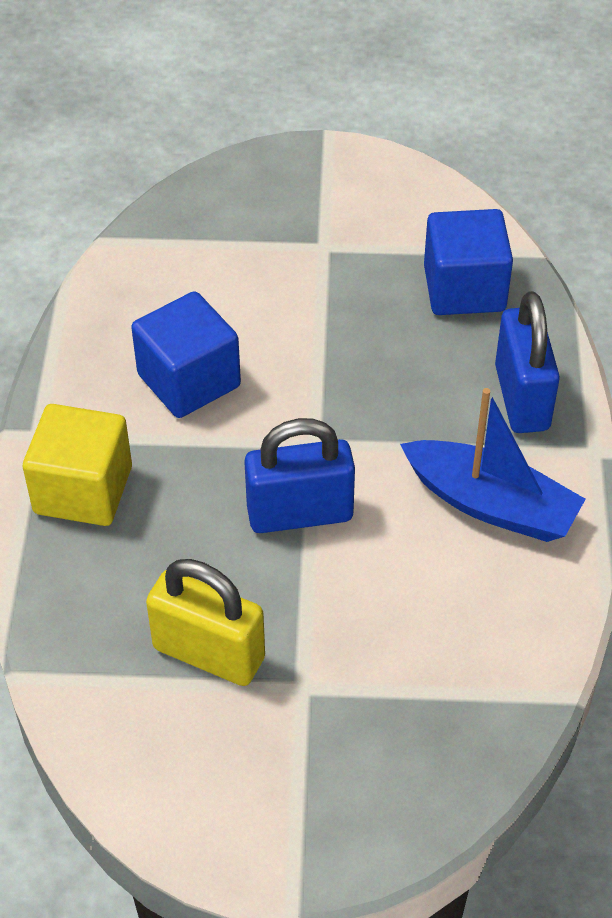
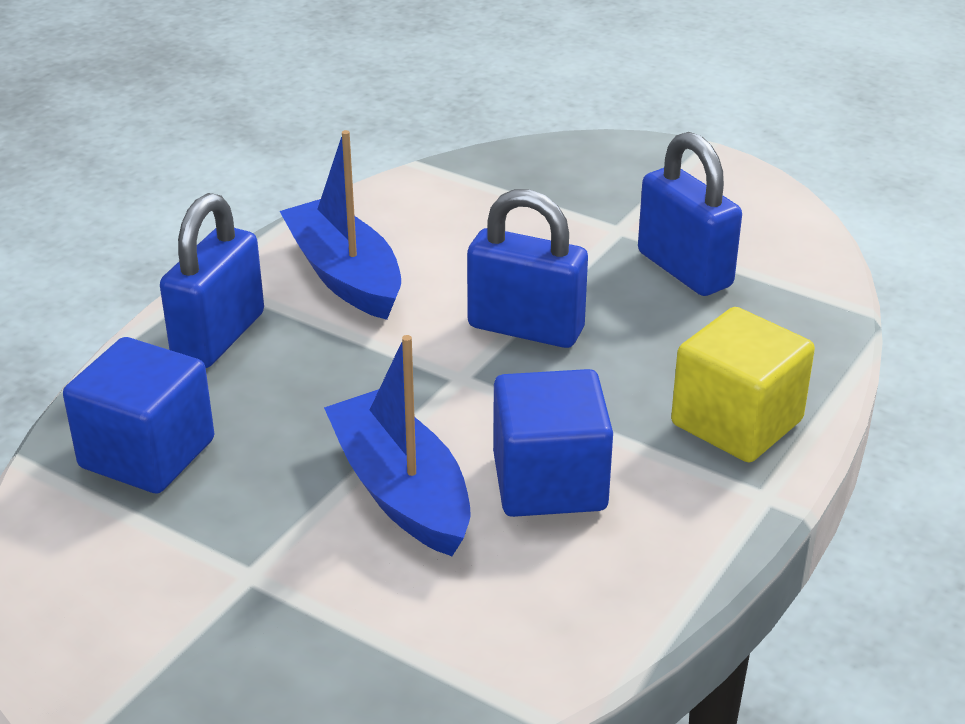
camera: 150 degrees left, 15 degrees down
yellow padlock [146,559,265,686] -> blue padlock [638,132,742,296]
none -> blue boat [324,335,471,556]

